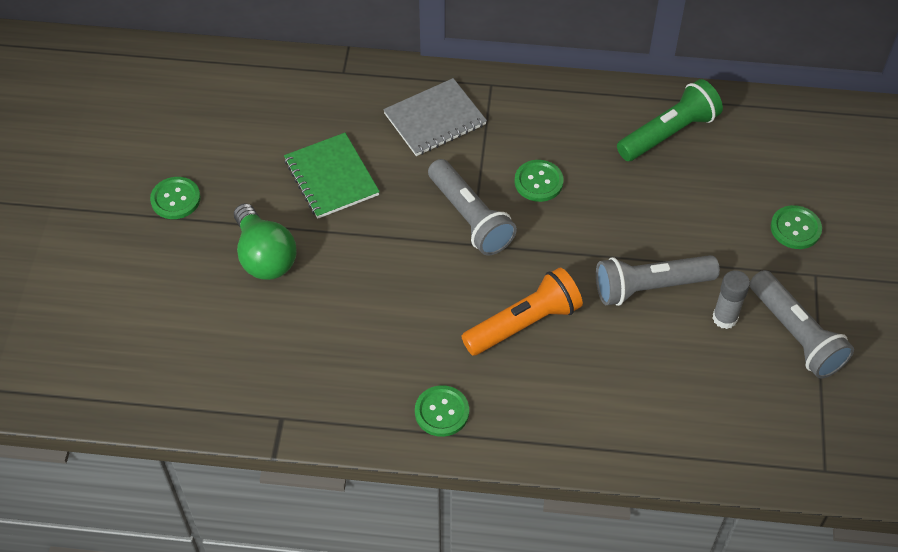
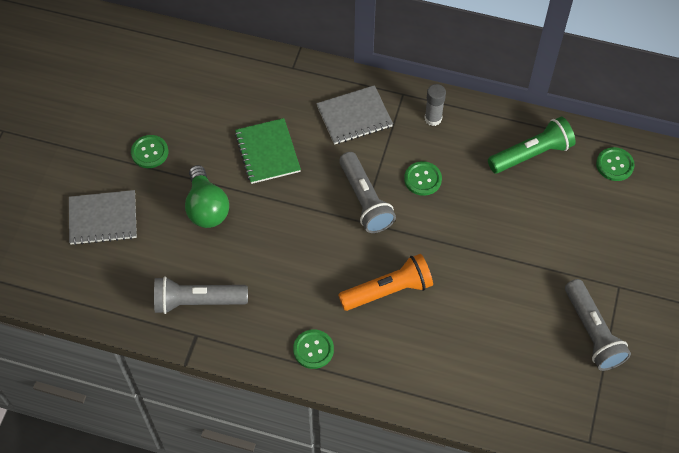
camera: 10 degrees right, 5 degrees up
grey flashlight [596,255,720,306] -> grey flashlight moved to [154,276,248,314]
grey glue stick [712,270,750,329] -> grey glue stick moved to [425,84,446,126]
green button [771,205,822,249] -> green button moved to [596,147,635,181]
none -> grey notebook [69,190,137,245]

